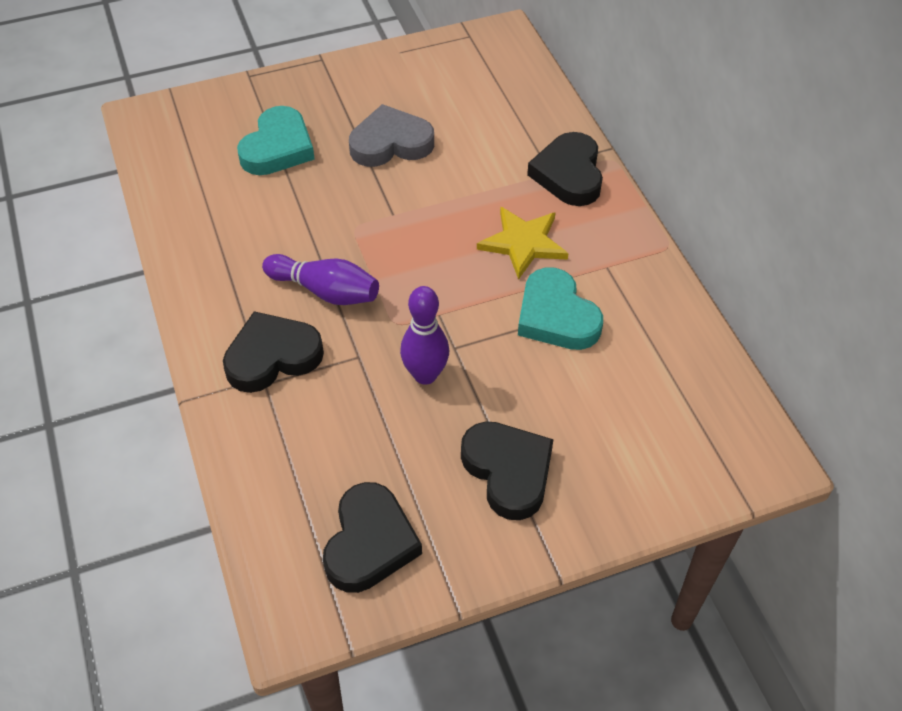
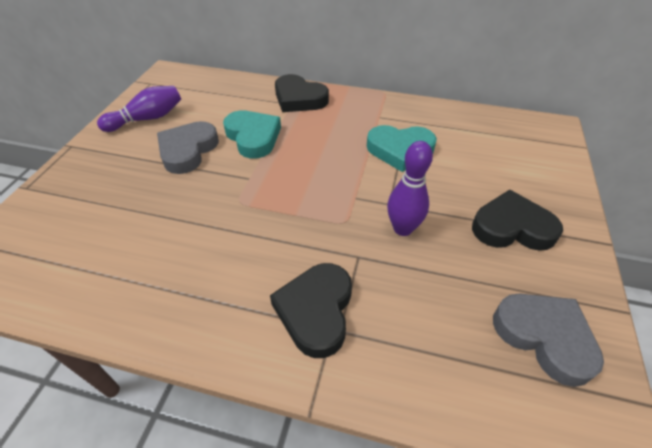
camera: 55 degrees left, 5 degrees down
turquoise heart [237,106,315,175] -> turquoise heart moved to [223,110,281,159]
purple bowling pin [262,254,379,305] -> purple bowling pin moved to [97,86,181,132]
black heart [323,482,422,593] -> grey heart [493,294,604,387]
yellow star [477,207,569,280] -> none

